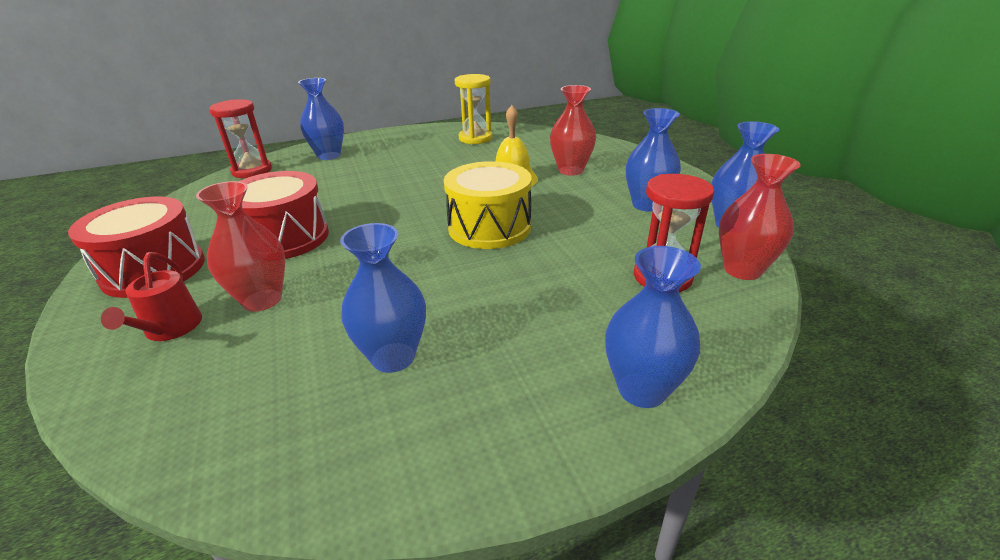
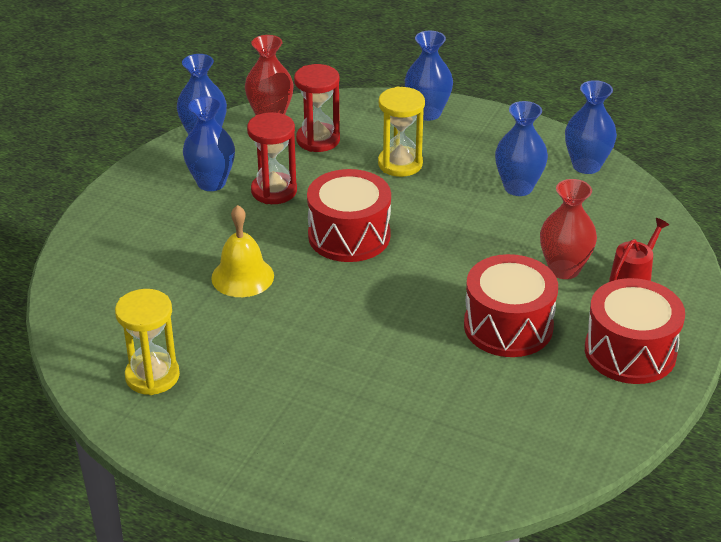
camera: 135 degrees left, 5 degrees up
red hourglass [209,99,272,178] -> red hourglass moved to [247,112,297,204]
blue vase [298,78,344,160] -> blue vase moved to [565,80,617,174]
yellow drum [444,161,532,249] -> red drum [307,169,391,262]
red vase [550,85,596,176] -> none
none -> yellow hourglass [378,86,425,177]

